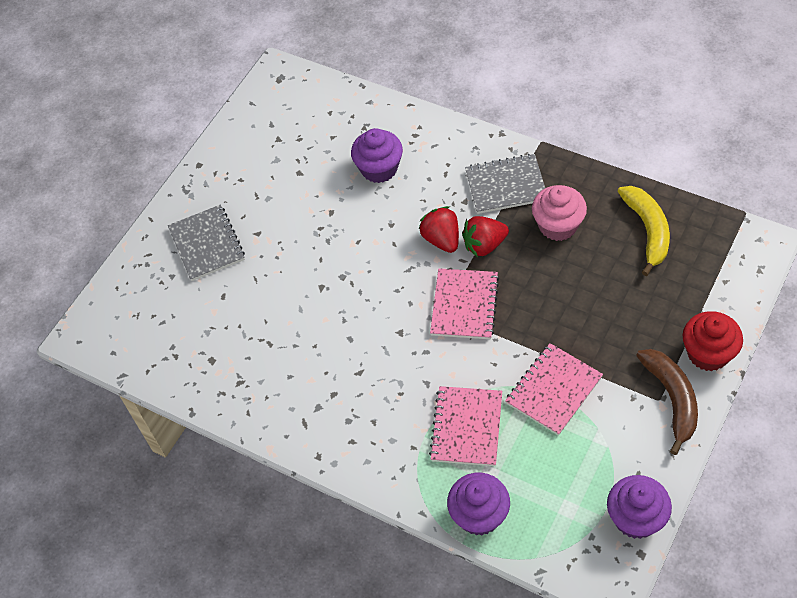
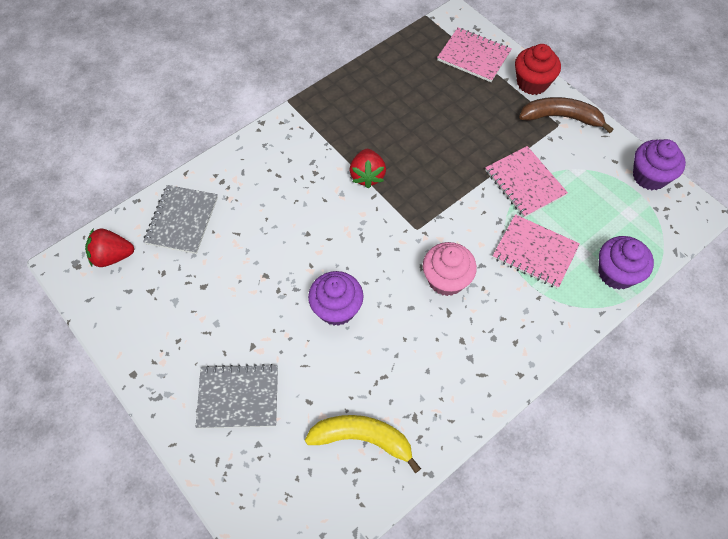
camera: 75 degrees left, 5 degrees up
purple cupcake [351,128,403,183] -> purple cupcake moved to [308,271,364,326]
red strawberry [419,206,459,253] -> red strawberry moved to [85,228,134,267]
pink notebook [430,268,499,339] -> pink notebook moved to [437,27,512,82]
grey notebook [465,154,545,214] -> grey notebook moved to [143,185,218,254]
pink cupcake [532,185,587,241] -> pink cupcake moved to [423,242,477,296]
yellow banana [617,186,670,276] -> yellow banana moved to [305,415,421,473]

